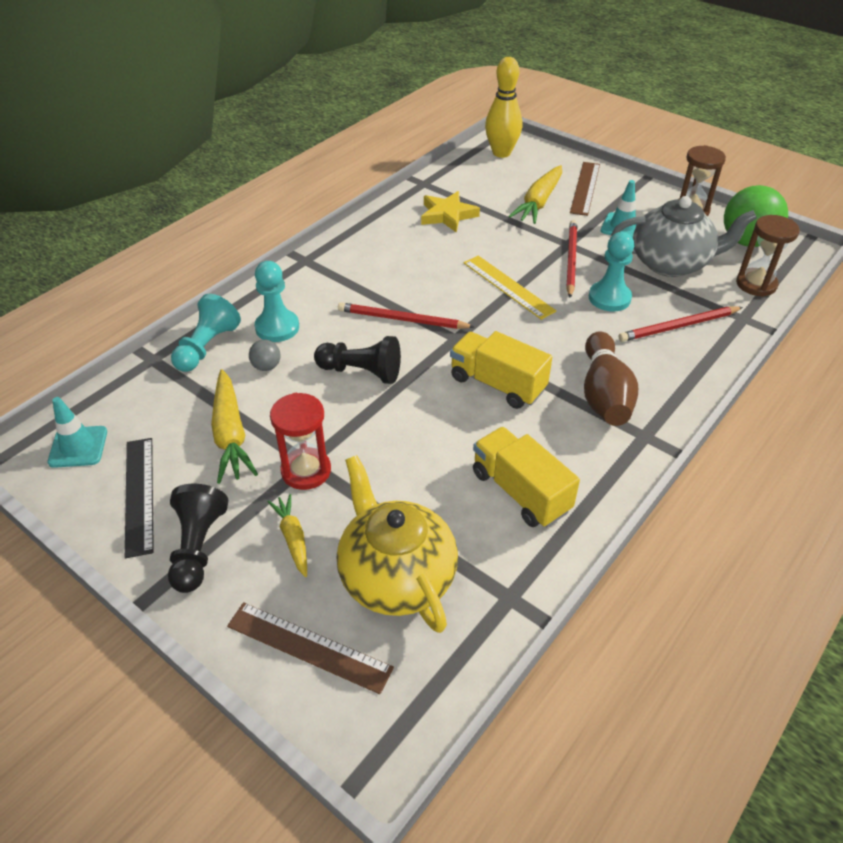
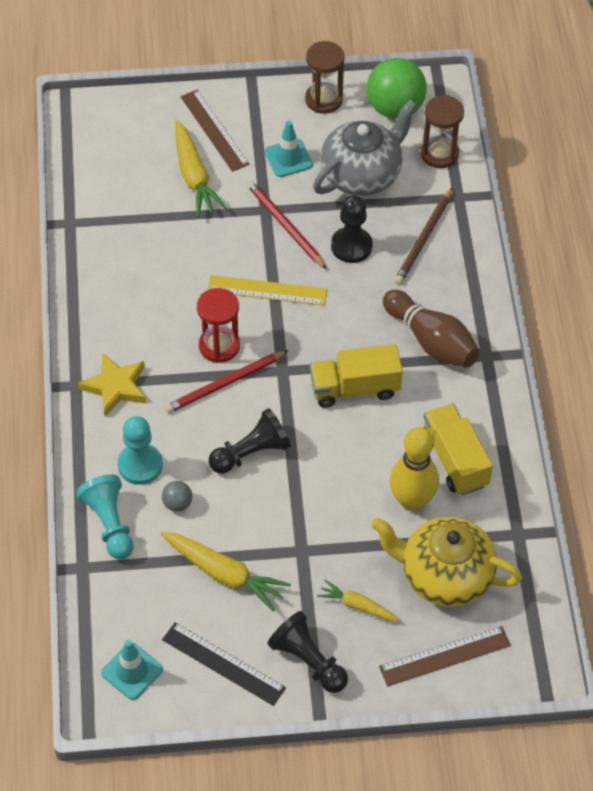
camera: 45 degrees left, 10 degrees up
red hourglass [270,393,331,490] -> red hourglass moved to [197,288,240,363]
yellow star [421,191,480,233] -> yellow star moved to [78,353,146,417]
yellow truck [473,427,580,527] -> yellow truck turned 60 degrees clockwise [423,403,493,495]
yellow bowling pin [485,57,522,158] -> yellow bowling pin moved to [390,427,439,511]
turquoise pawn [589,232,634,312] -> black pawn [331,195,373,263]
red pencil [619,307,743,342] -> brown pencil [394,188,452,285]

